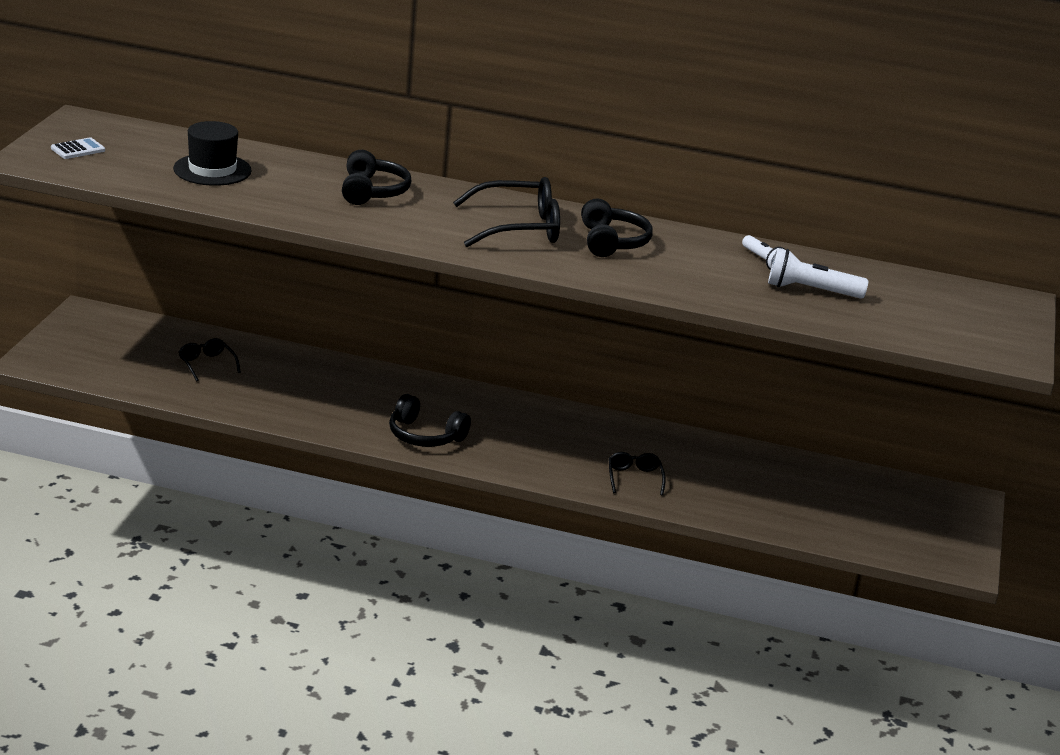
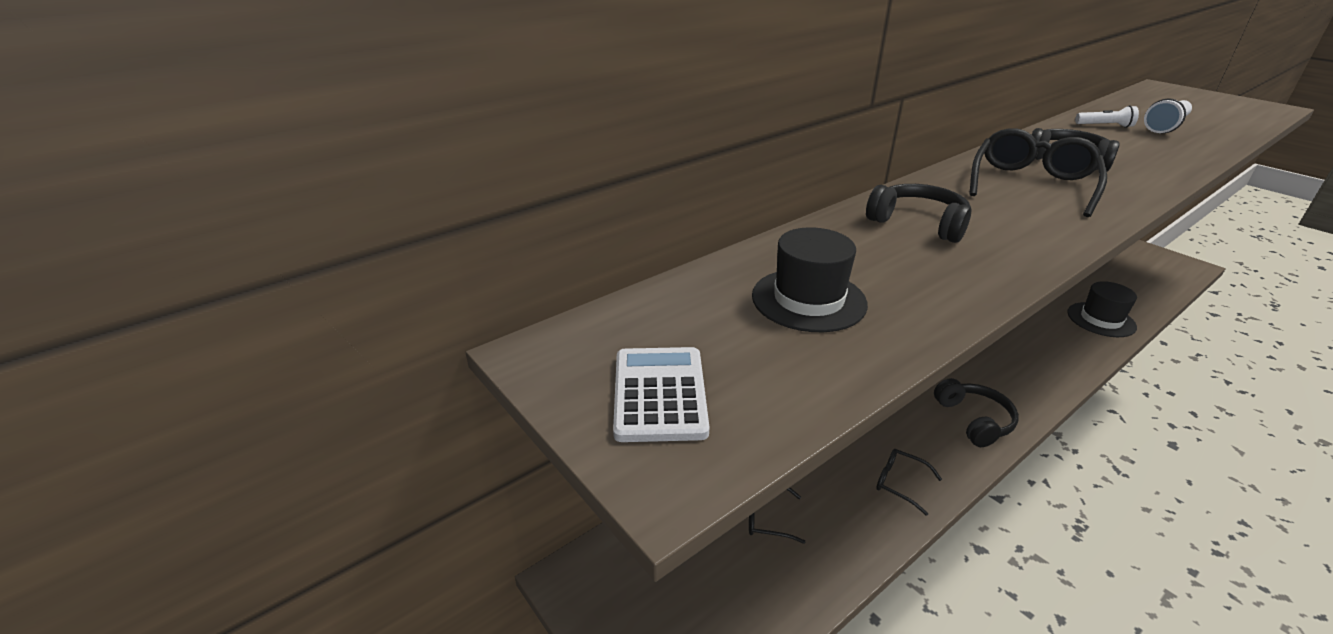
camera: 50 degrees left, 5 degrees up
white calculator [51,137,105,159] -> white calculator [613,347,709,442], size x1.57
black headphones [389,394,471,447] -> black headphones turned 75 degrees counterclockwise [934,378,1019,447]
black glasses [608,452,666,496] -> black glasses moved to [876,449,942,516]
none -> black hat [1067,281,1137,337]

